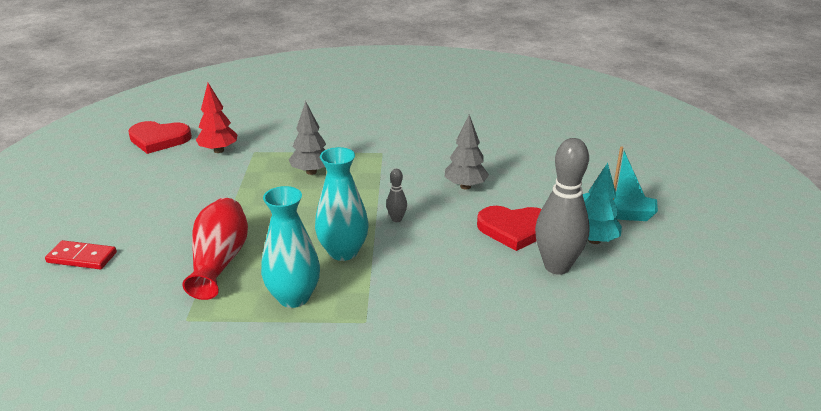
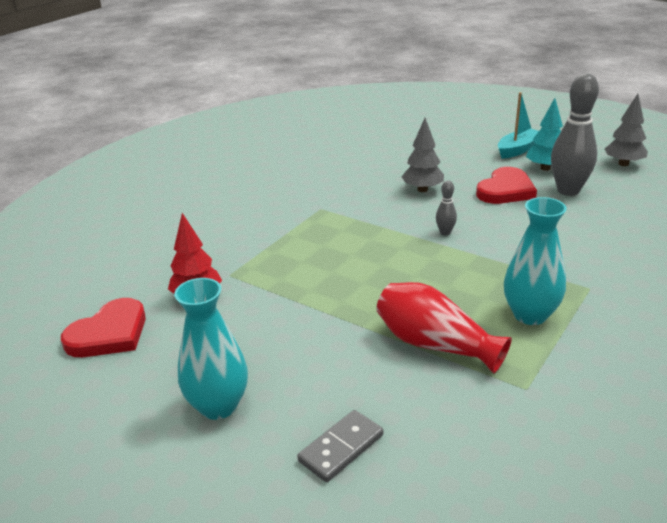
camera: 55 degrees left, 0 degrees up
red domino [45,240,117,269] -> grey domino [297,410,383,482]
grey tree [289,101,326,175] -> grey tree moved to [604,94,648,166]
turquoise vase [315,147,369,261] -> turquoise vase moved to [174,278,248,420]

